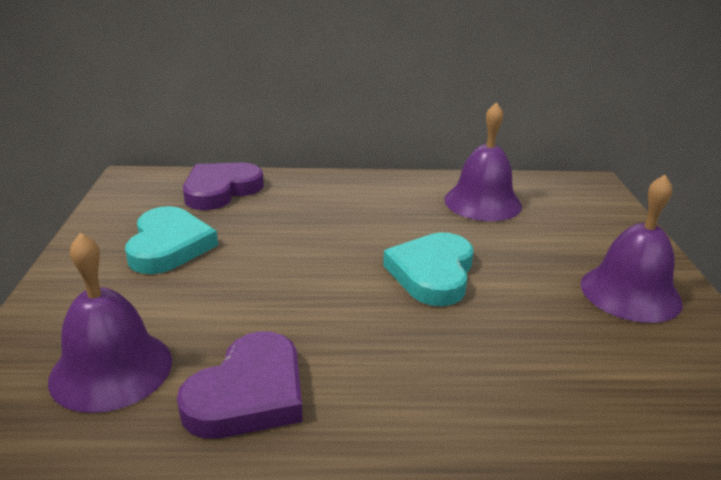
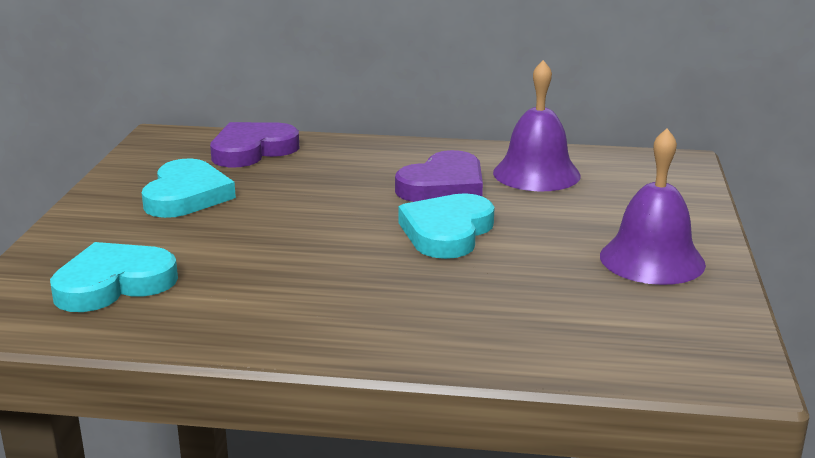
camera: 10 degrees right, 5 degrees down
purple bell [48,233,172,413] -> turquoise heart [50,242,178,312]
purple heart [177,331,303,439] -> purple heart moved to [395,150,483,202]

